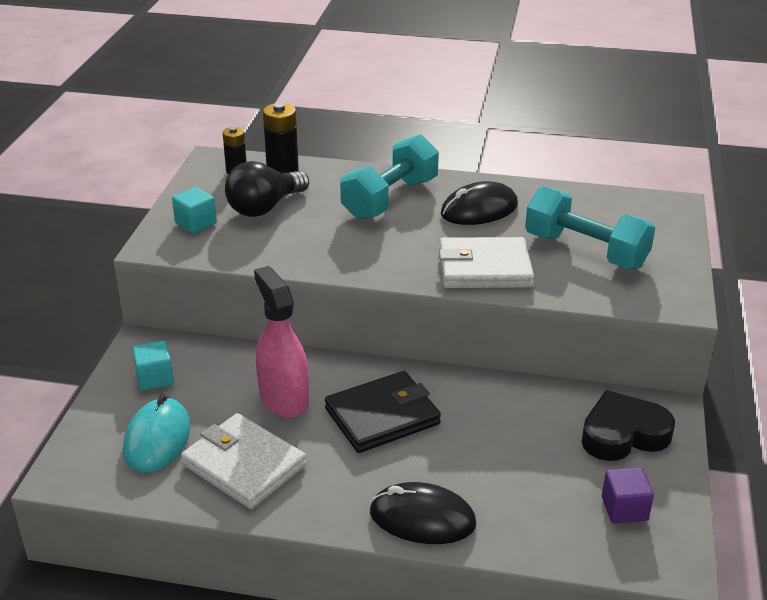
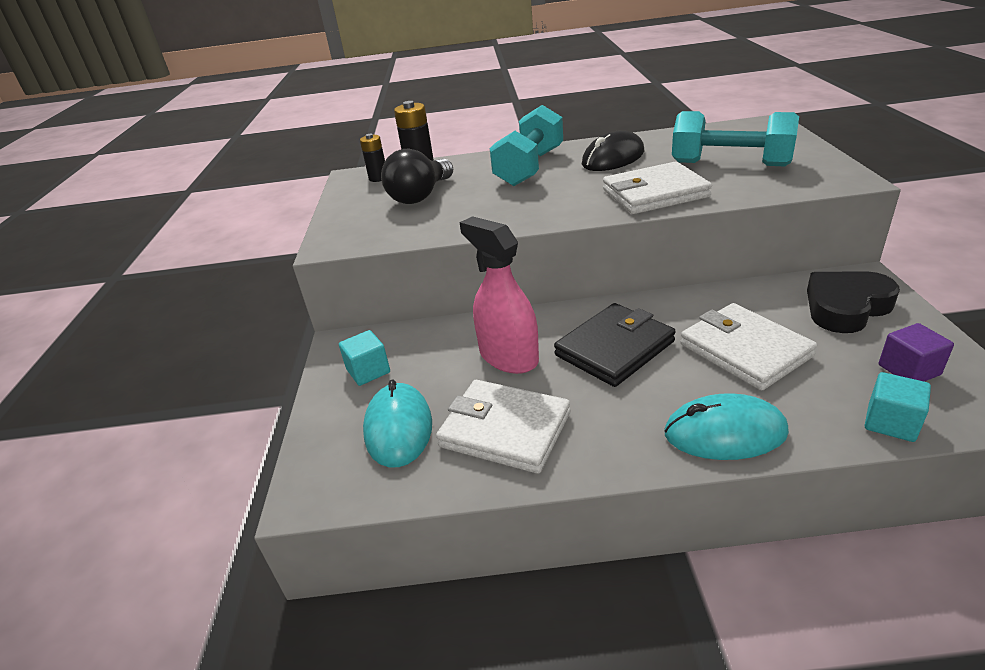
camera: 10 degrees left, 0 degrees up
turquoise cube [172,187,217,234] -> turquoise cube moved to [865,372,931,442]
black mouse [370,482,476,544] -> turquoise mouse [664,393,789,460]
none -> white wallet [681,303,817,391]

